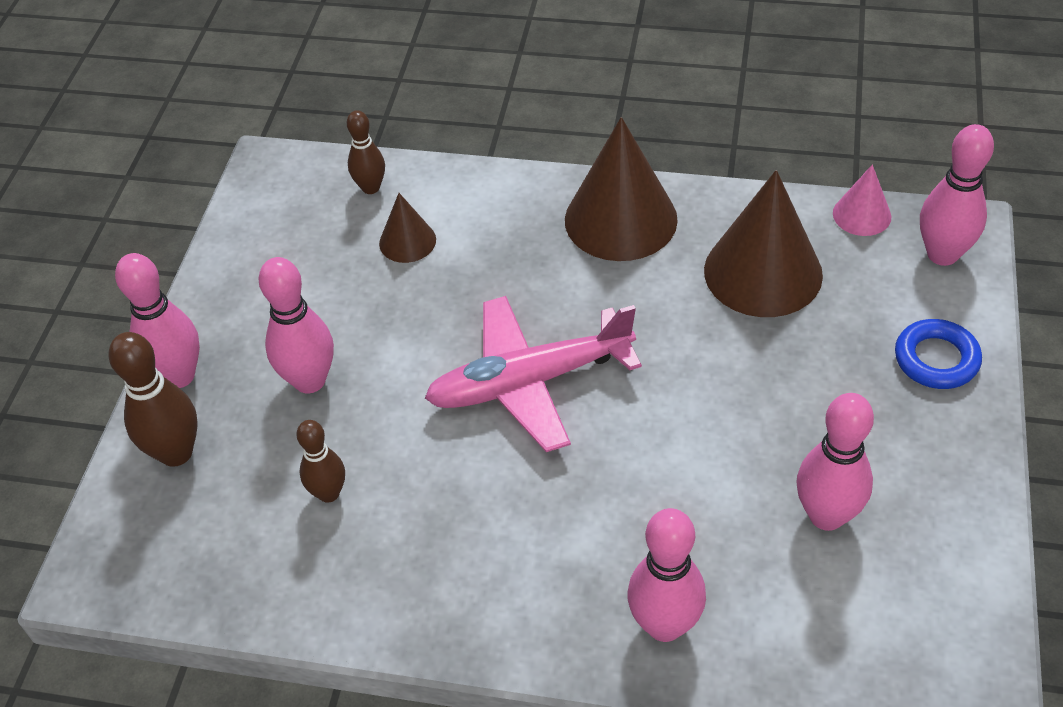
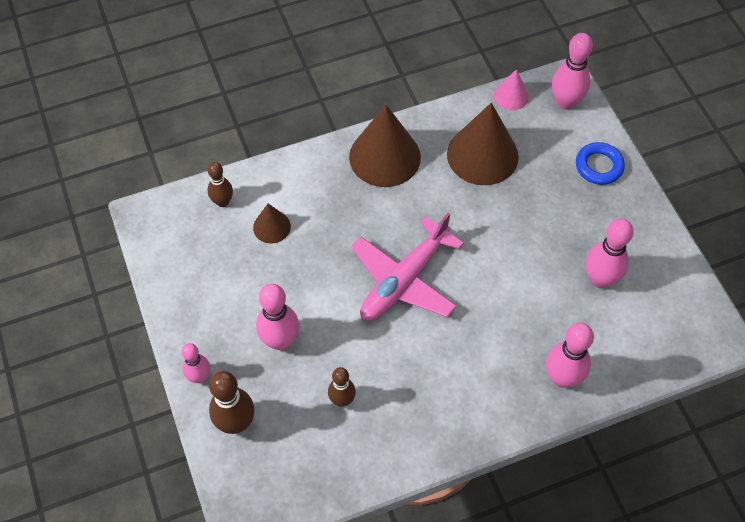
camera: 35 degrees left, 10 degrees up
pink bowling pin [115,253,200,388] -> pink bowling pin [182,343,210,383], size x0.64

